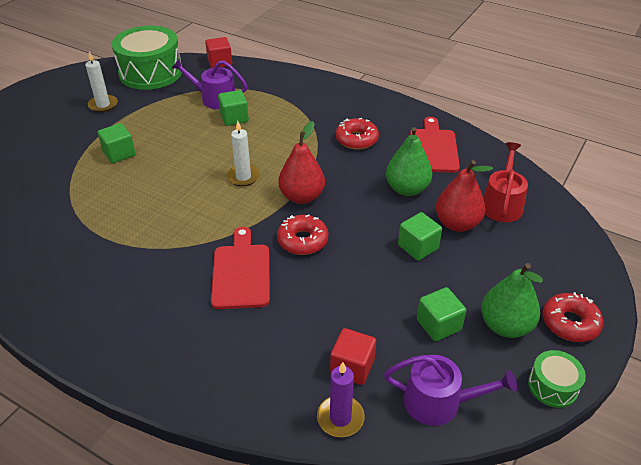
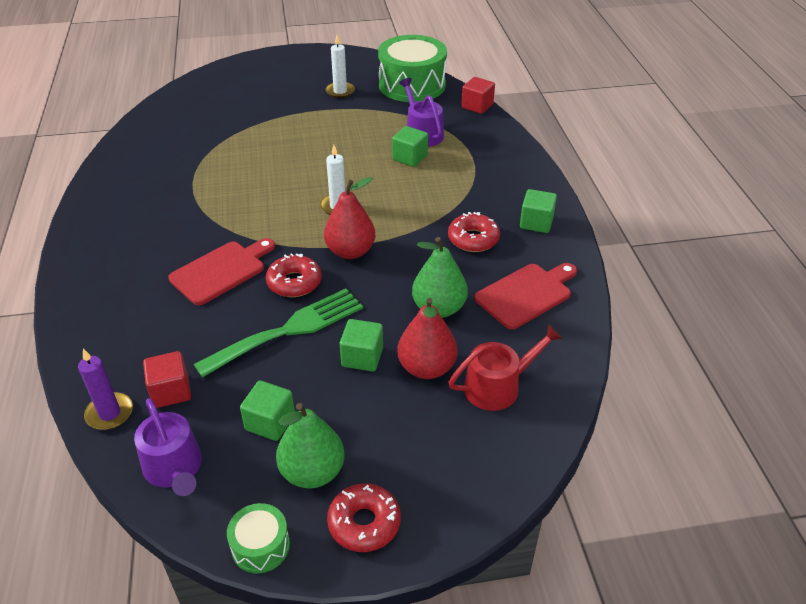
camera: 50 degrees right, 0 degrees up
green cube [98,123,136,163] -> green cube moved to [520,189,557,233]
none -> green fork [194,289,363,378]

